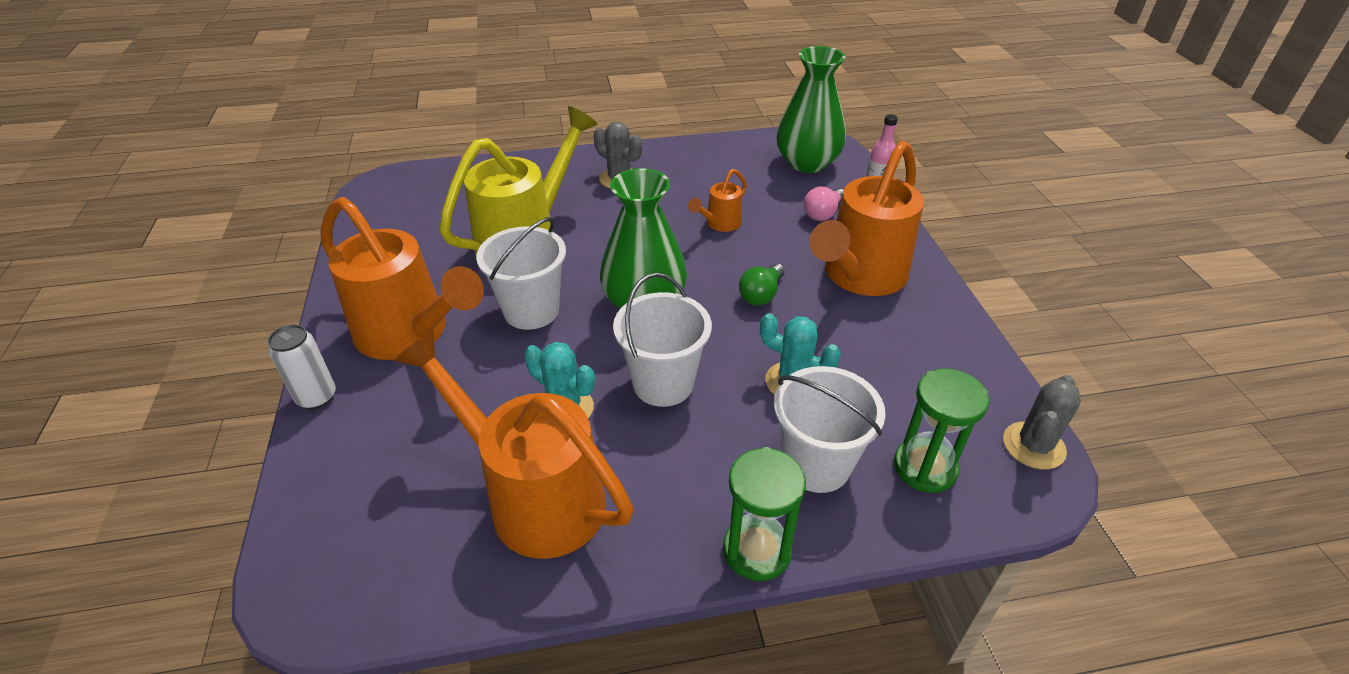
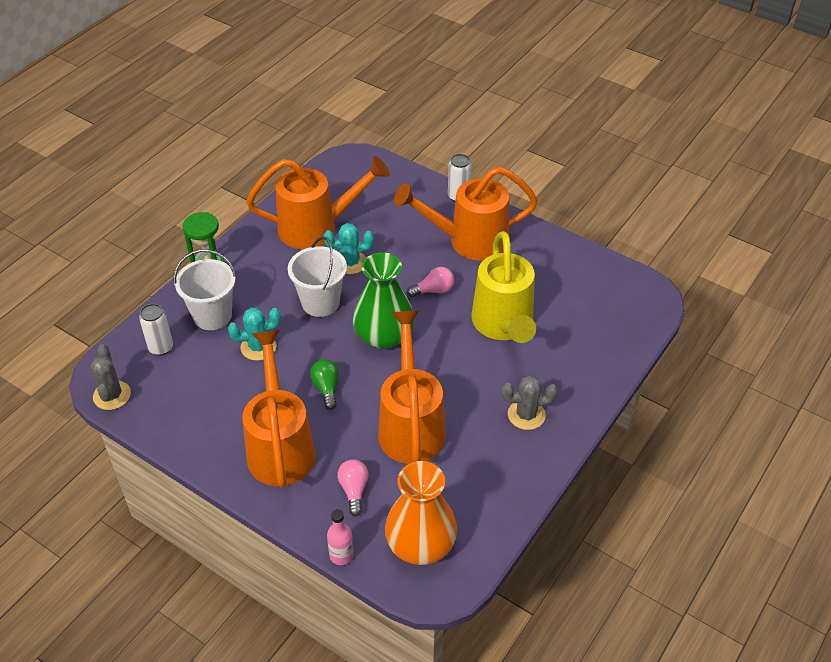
camera: 135 degrees right, 5 degrees up
white bucket [476,217,566,330] -> pink light bulb [407,267,454,297]
orange watering can [688,169,747,232] -> orange watering can [378,311,446,464], size x2.20
green vase [776,46,846,173] -> orange vase [385,461,457,565]
green hourglass [894,368,989,493] -> white can [139,304,173,356]

